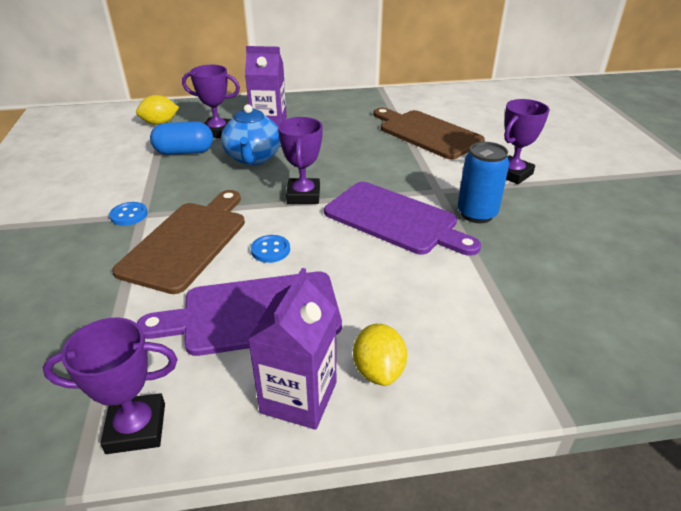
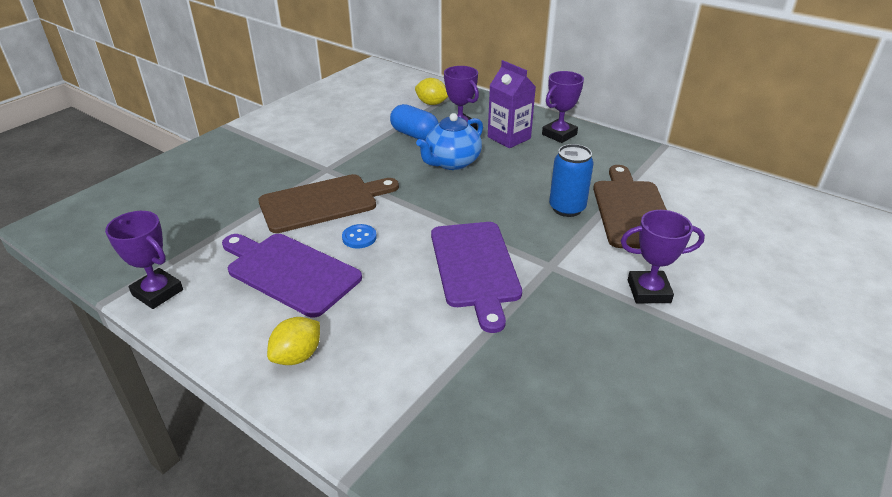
camera: 45 degrees right, 0 degrees up
blue button [109,202,148,226] -> none
purple carton [248,268,336,430] -> none
purple trophy [278,117,323,204] -> purple trophy moved to [542,71,584,143]
blue can [457,142,510,223] -> blue can moved to [549,144,594,217]

